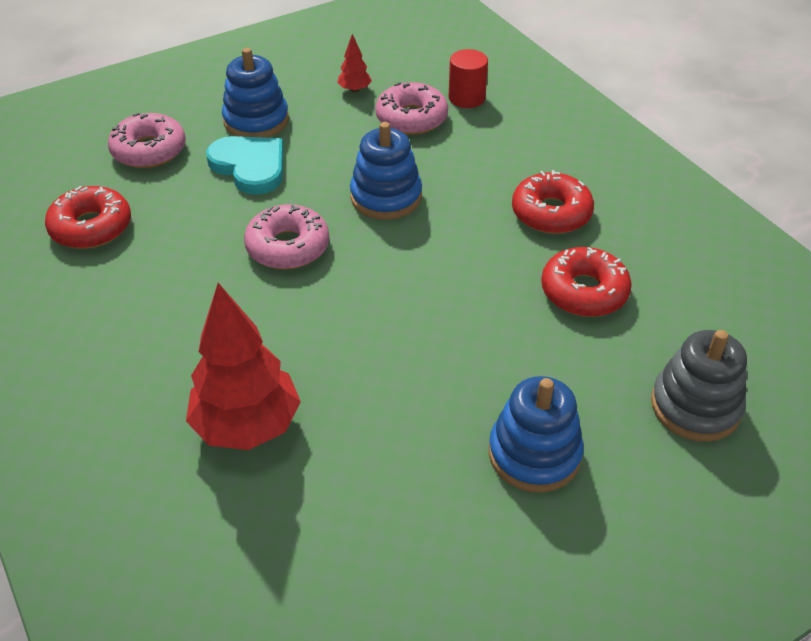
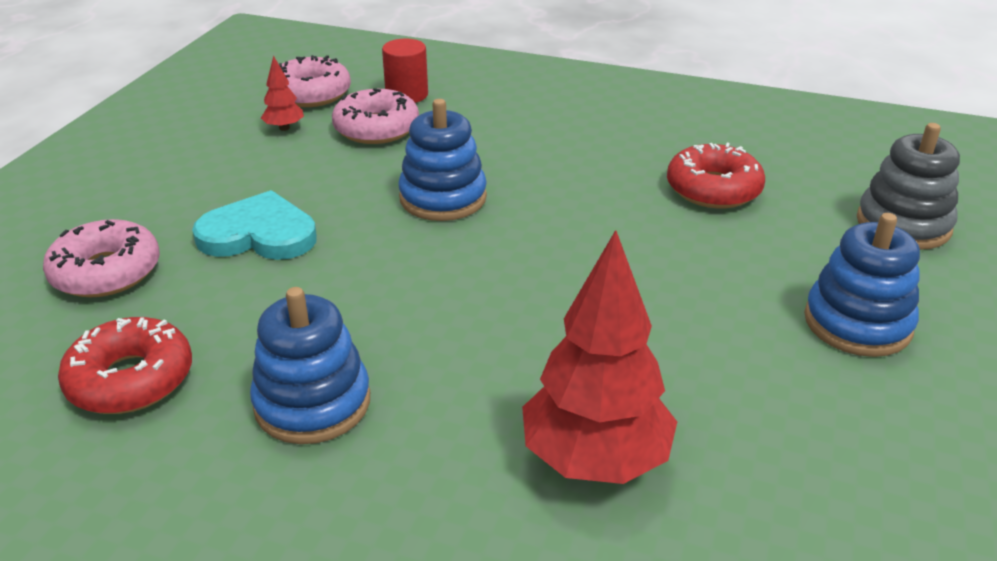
camera: 40 degrees left, 10 degrees down
blue stacking toy [222,48,289,138] -> blue stacking toy moved to [250,287,370,444]
pink donut [244,204,329,269] -> pink donut moved to [279,55,351,107]
red donut [512,170,594,234] -> none

